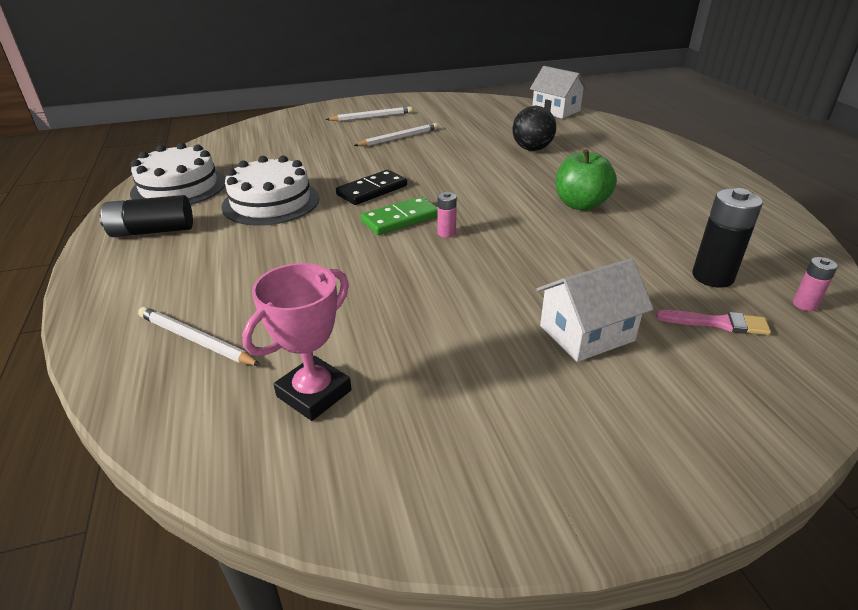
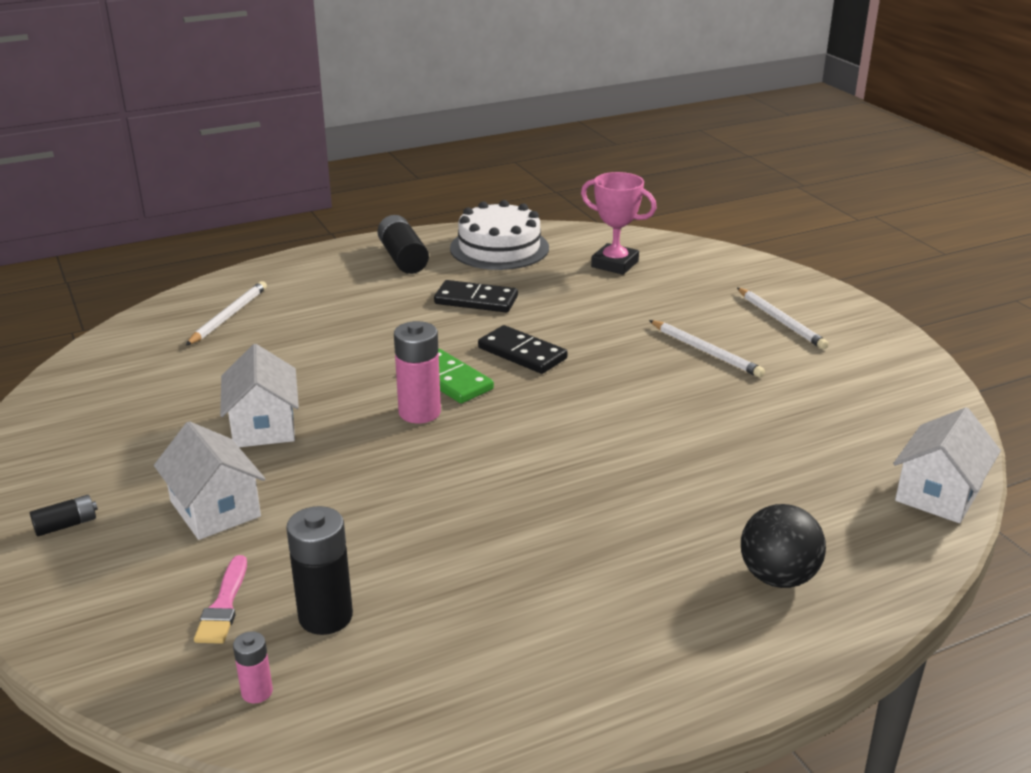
camera: 80 degrees right, 5 degrees down
white cake [221,156,320,226] -> black domino [434,280,518,312]
pink trophy [242,263,352,421] -> pink trophy moved to [581,172,657,275]
pink battery [437,192,457,238] -> pink battery [394,321,441,423], size x1.88
black ball [512,106,556,151] -> black ball moved to [741,504,826,588]
green apple [556,149,617,211] -> none
none -> black battery [30,495,98,536]
none -> white house [220,344,299,447]

